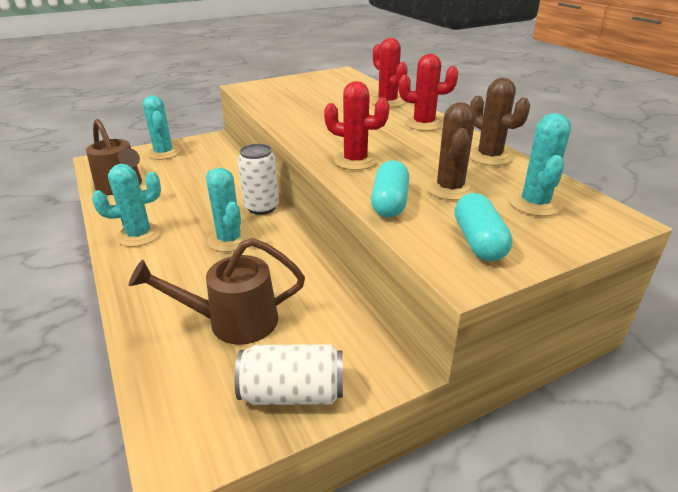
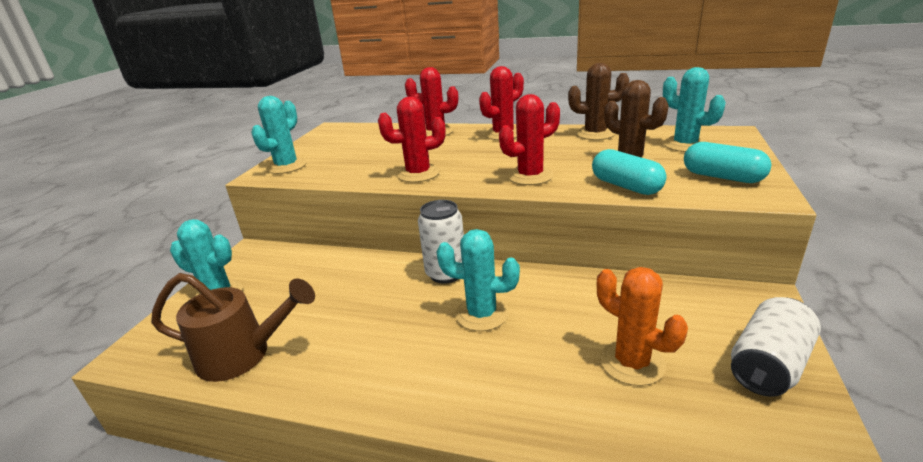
camera: 45 degrees left, 5 degrees down
turquoise cactus [92,164,161,247] -> turquoise cactus moved to [251,96,306,174]
brown watering can [129,238,305,345] -> orange cactus [597,267,688,386]
none -> red cactus [378,97,446,182]

